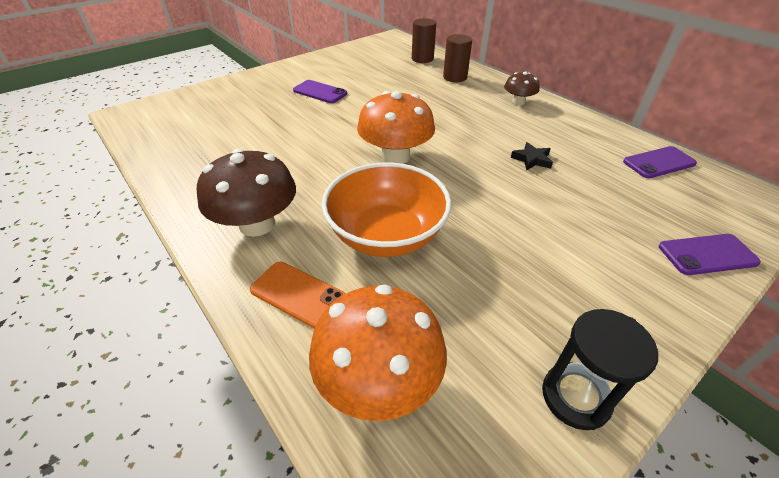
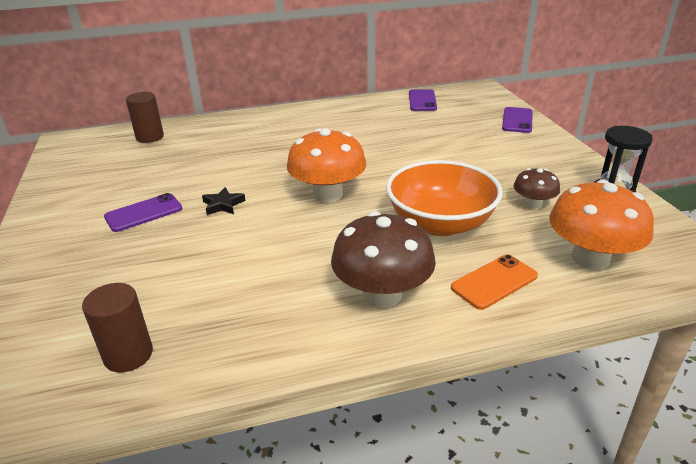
camera: 65 degrees left, 10 degrees down
brown cylinder [443,34,472,82] -> brown cylinder moved to [82,283,153,372]
brown mushroom [504,72,540,105] -> brown mushroom moved to [513,168,560,209]
black star [511,142,553,171] -> black star moved to [202,187,246,215]

